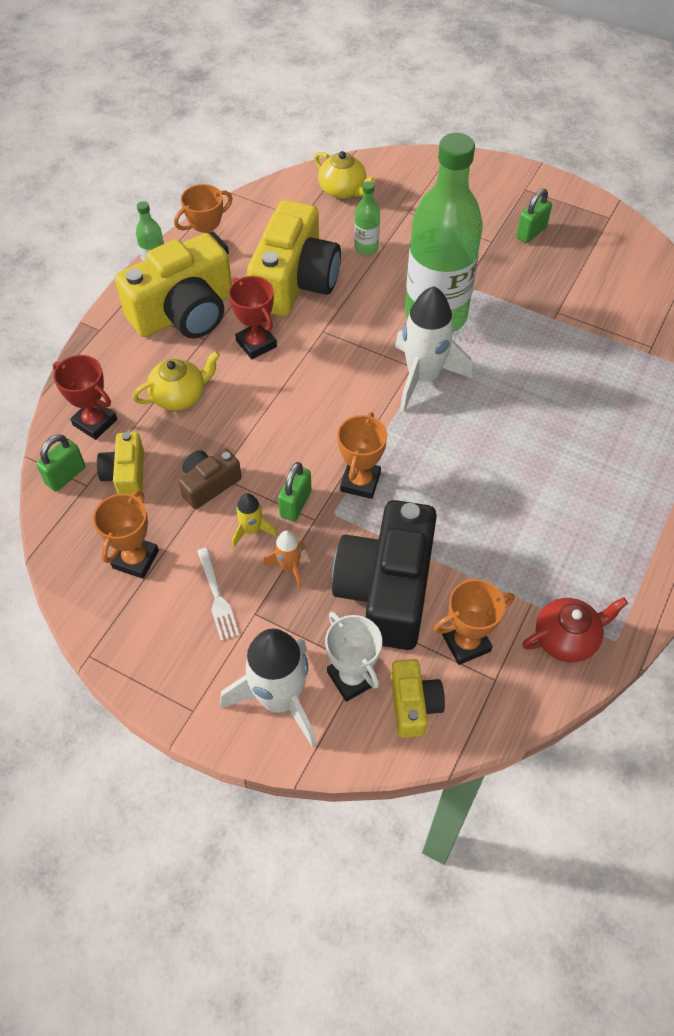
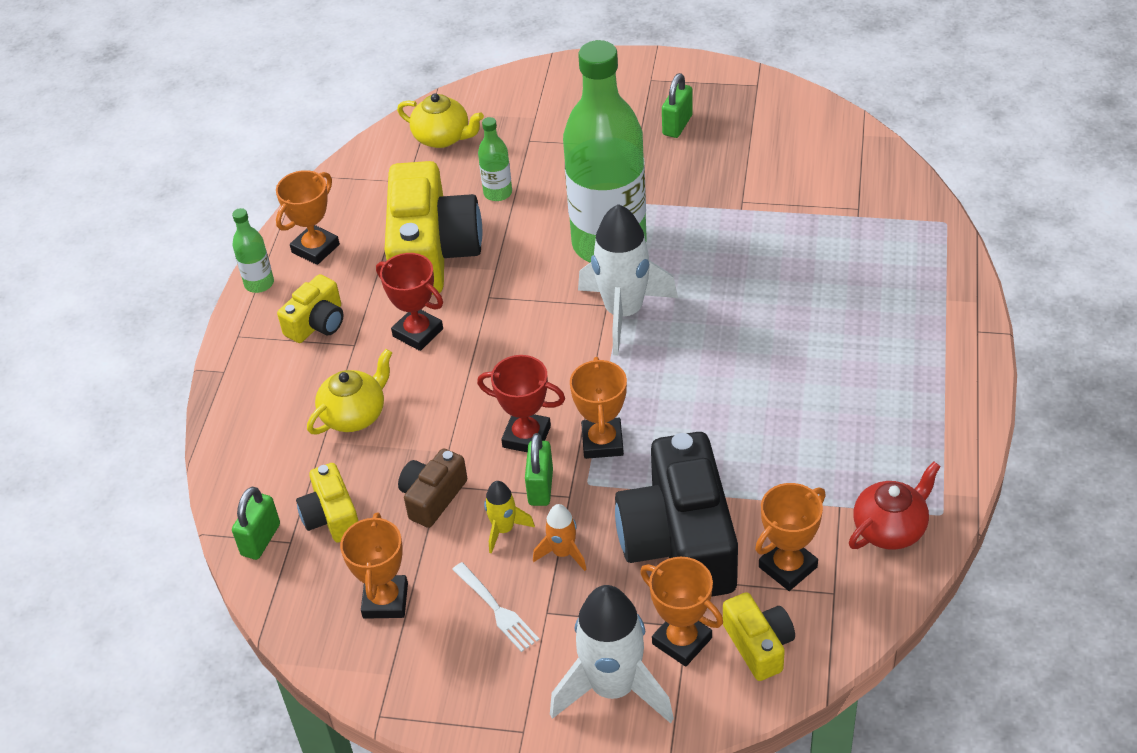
camera: 15 degrees left, 10 degrees down
red trophy [53,355,117,440] -> red trophy moved to [477,355,565,452]
yellow camera [115,233,232,338] -> yellow camera [277,274,344,343], size x0.50
white trophy [325,612,382,702] -> orange trophy [640,557,723,666]

